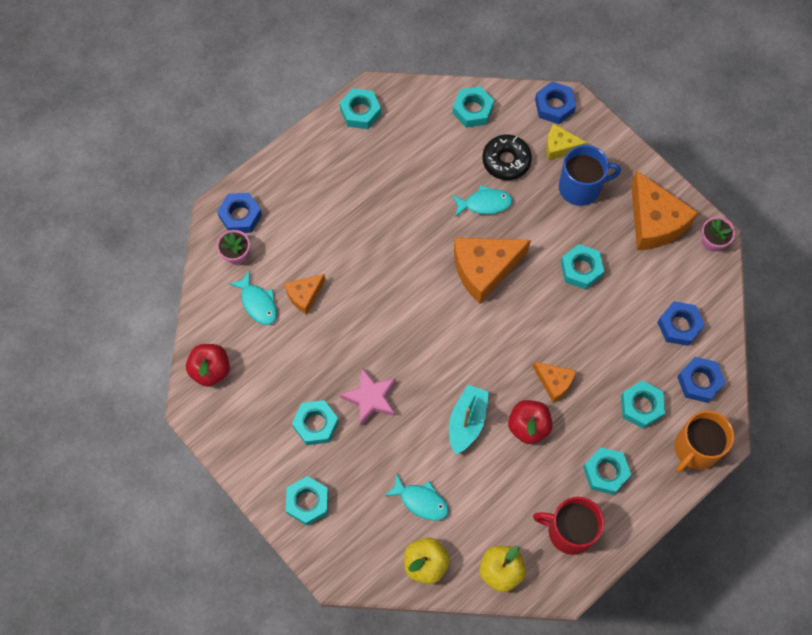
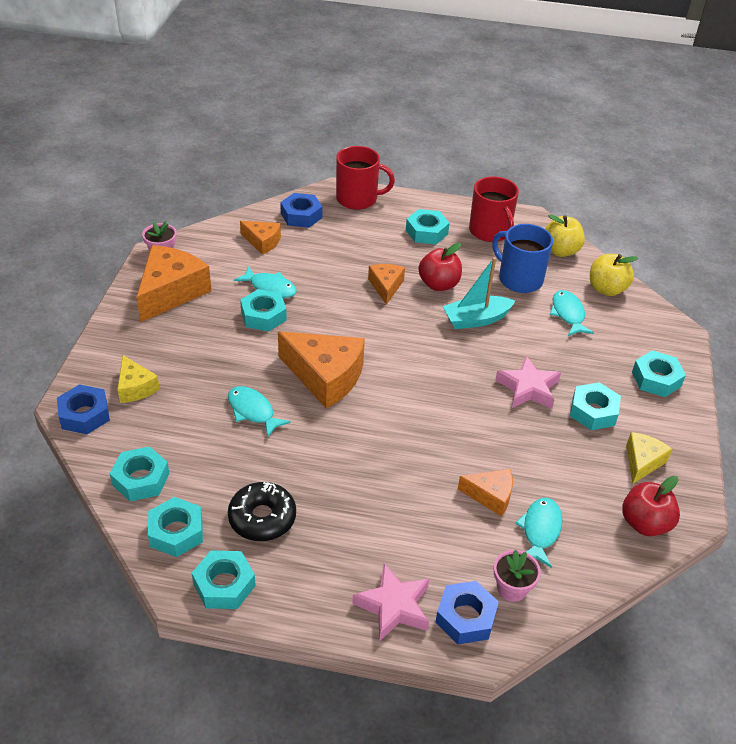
camera: 130 degrees left, 25 degrees down
black donut [482,134,532,180] -> black donut moved to [228,482,296,541]
blue mug [559,145,621,206] -> blue mug moved to [492,224,553,293]
turquoise nut [621,381,665,429] -> turquoise nut moved to [148,497,203,557]
blue nut [657,301,705,346] -> orange cheese [240,221,281,255]
orange mug [674,411,734,473] -> red mug [336,146,395,210]
none -> turquoise fish [234,266,297,298]
none -> pink star [352,564,429,642]
none -> yellow cheese [626,432,672,484]

